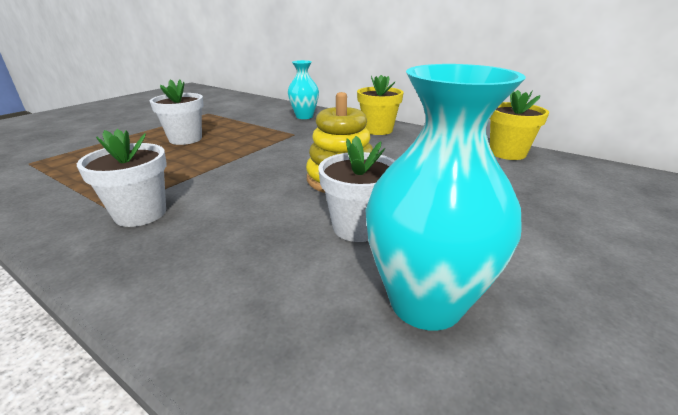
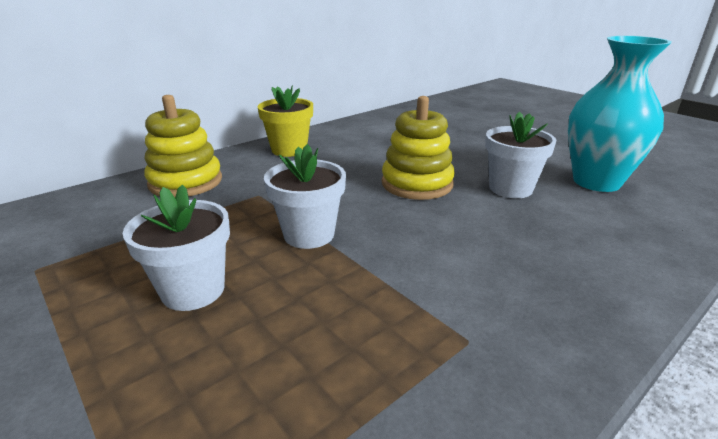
camera: 75 degrees left, 0 degrees up
white flower pot [77,129,167,227] -> white flower pot moved to [264,144,346,249]
turquoise vase [288,60,319,119] -> yellow stacking toy [144,95,222,197]
yellow flower pot [490,90,549,160] -> none

